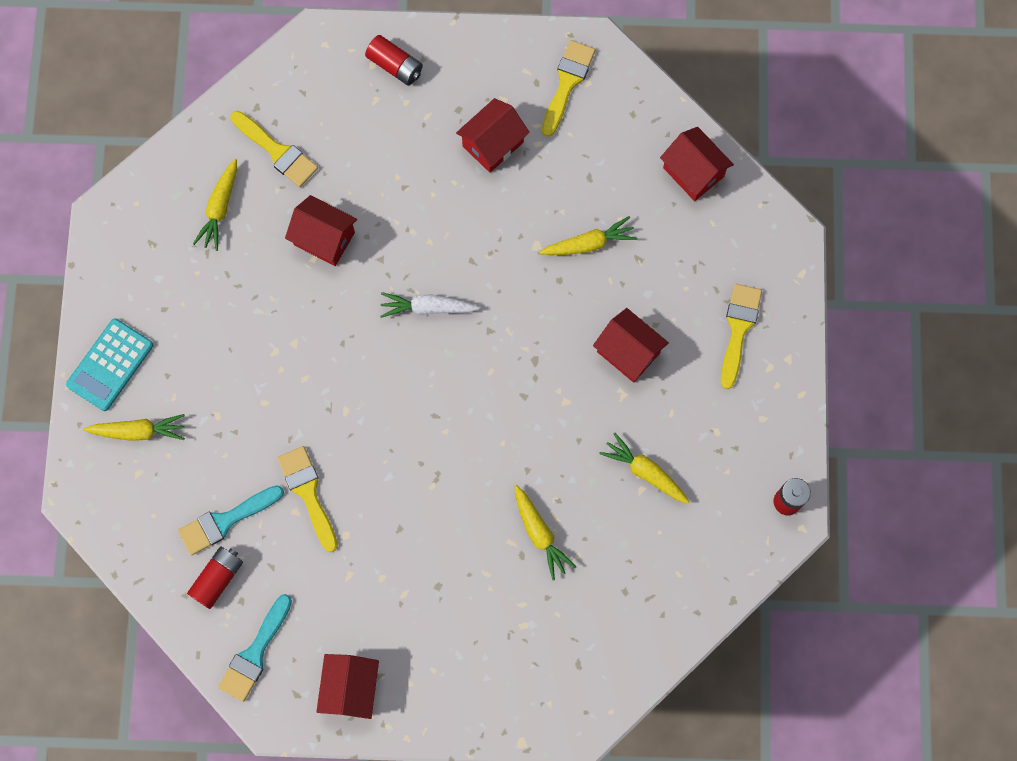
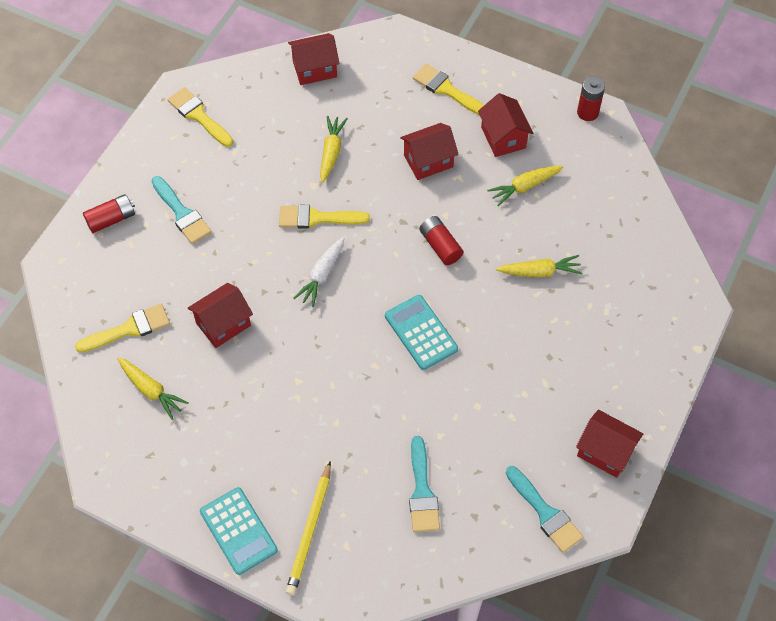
camera: 65 degrees left, 15 degrees down
yellow carrot [84,414,185,441] -> yellow pencil [286,461,331,595]
red battery [187,546,243,609] -> red battery moved to [419,216,463,265]
yellow brush [277,446,338,552] -> yellow brush moved to [279,205,370,229]
red house [456,98,530,173] -> red house moved to [478,93,533,157]
none -> turquoise brush [151,176,212,244]
none -> turquoise calculator [385,295,458,370]

